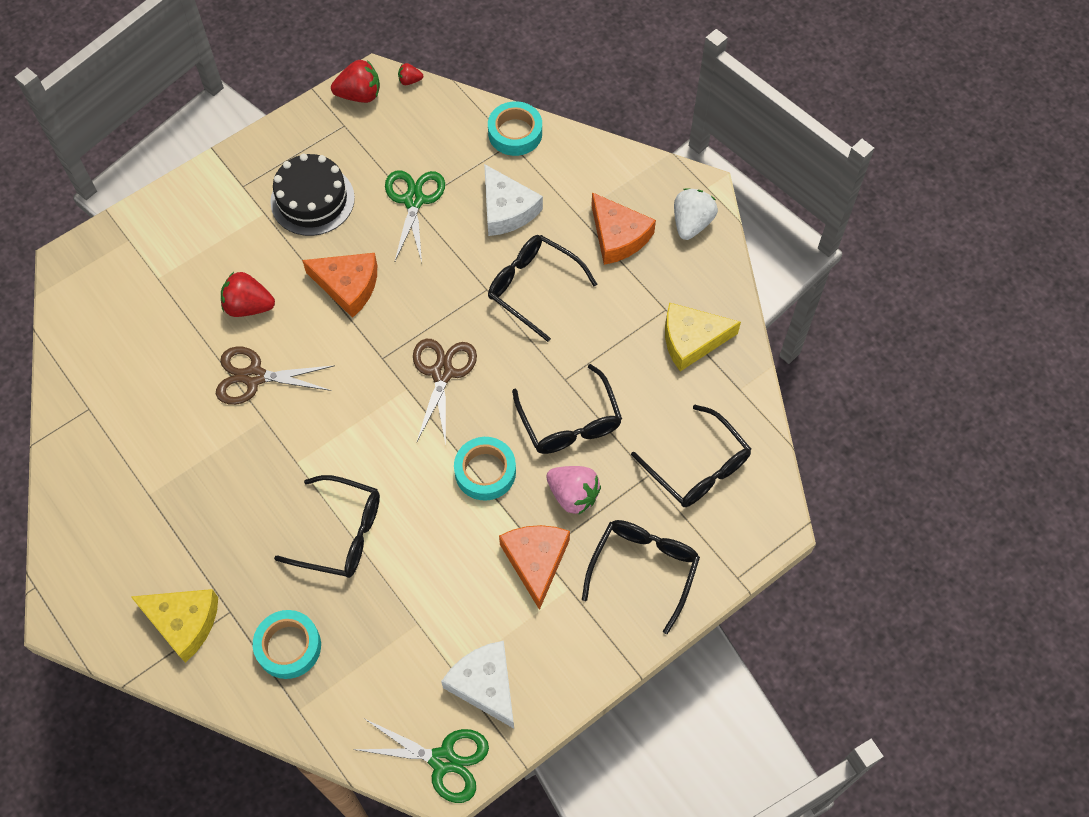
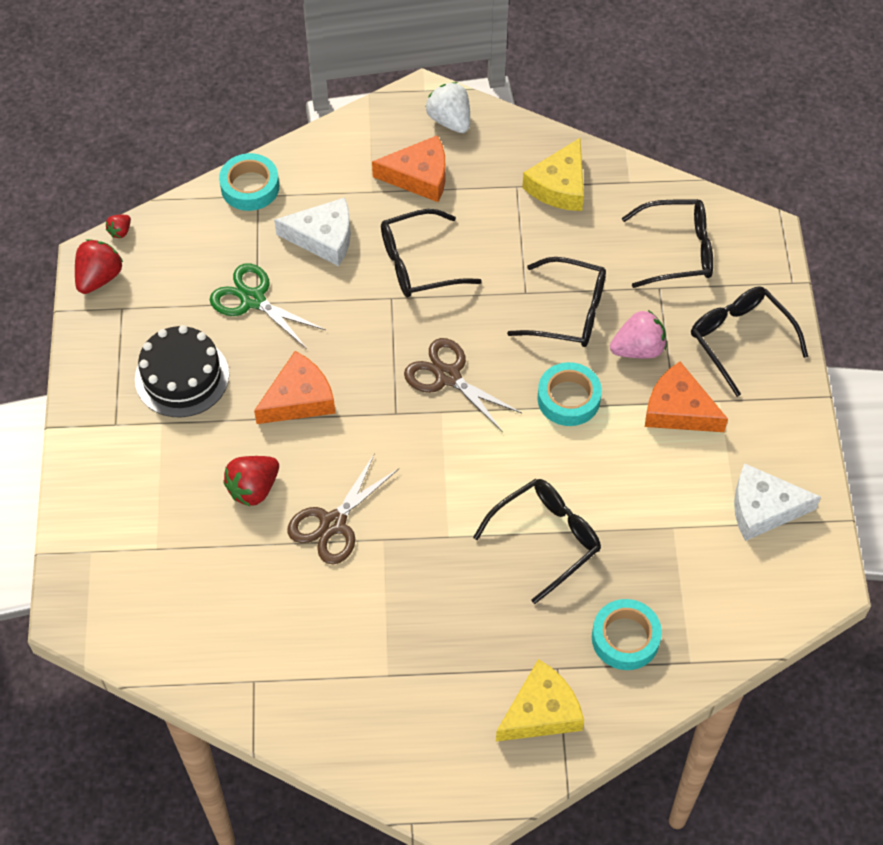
camera: 55 degrees left, 5 degrees down
green scissors [353,719,489,803] -> none

